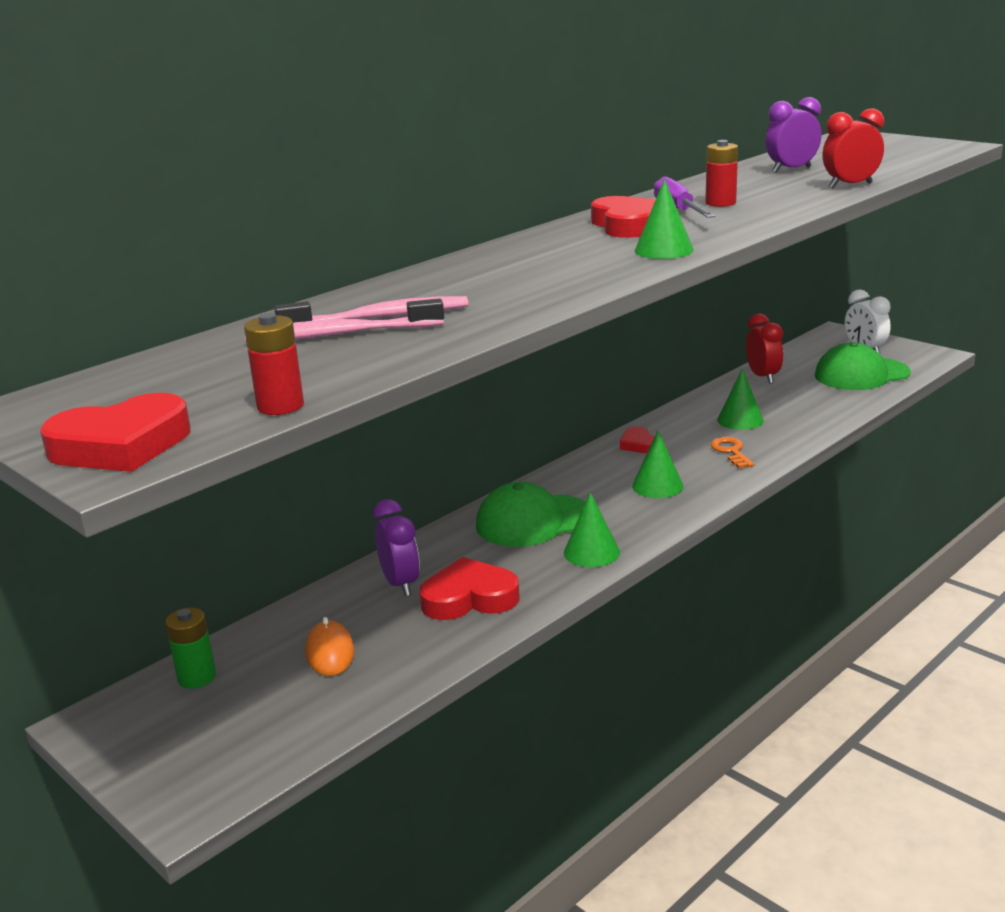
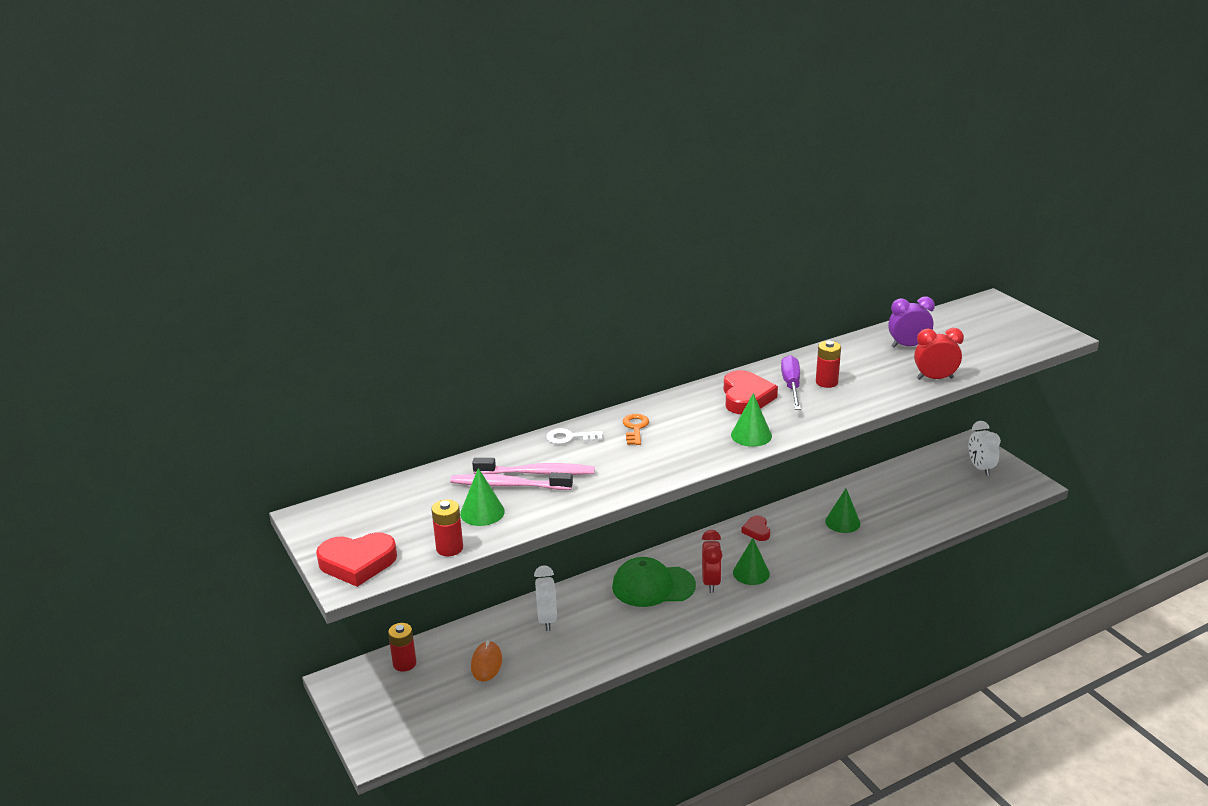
camera: 15 degrees right, 5 degrees up
green battery [165,608,216,688] -> red battery [388,623,416,672]
purple clock [373,499,420,596] -> white clock [534,565,557,631]
red heart [419,557,519,620] -> none
green cone [564,492,620,567] -> green cone moved to [460,468,505,526]
orange key [711,437,754,468] -> orange key moved to [623,414,649,445]
red clock [746,314,783,384] -> red clock moved to [702,530,722,593]
green cap [815,342,911,390] -> none
none -> white key [546,428,603,444]

